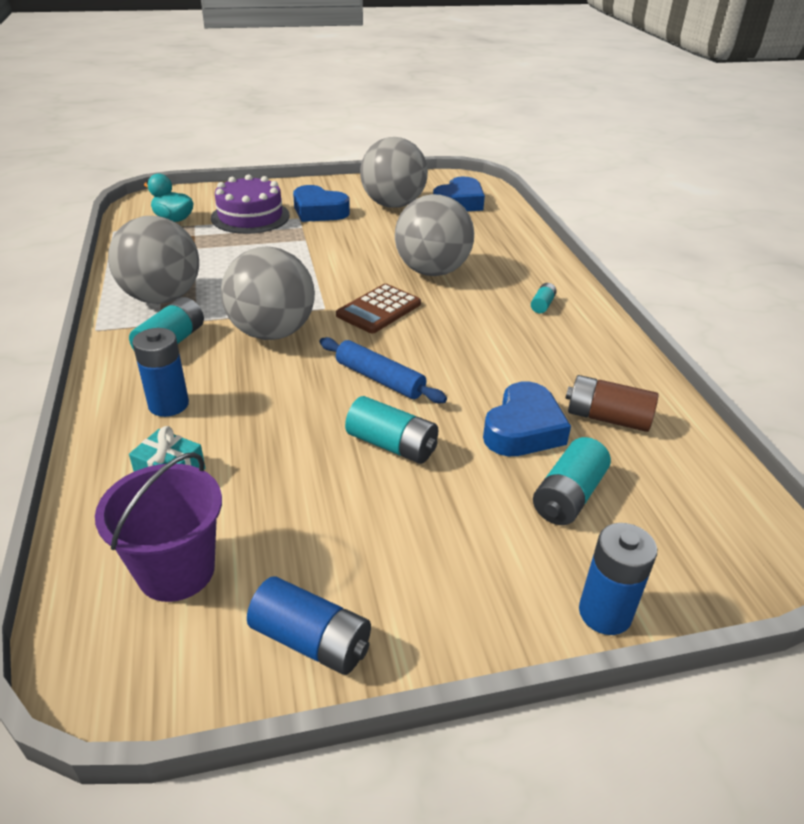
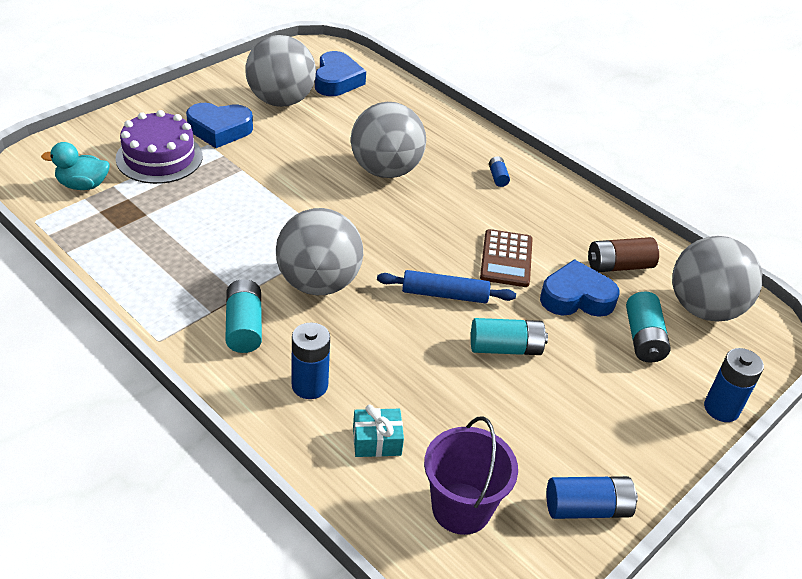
camera: 35 degrees left, 5 degrees up
grey ball [108,216,199,304] -> grey ball moved to [672,236,763,322]
brown calculator [336,284,421,333] -> brown calculator moved to [480,229,533,287]
blue heart [483,382,571,456] -> blue heart turned 90 degrees counterclockwise [540,259,619,317]
turquoise battery [531,283,557,313] -> blue battery [489,156,510,187]

